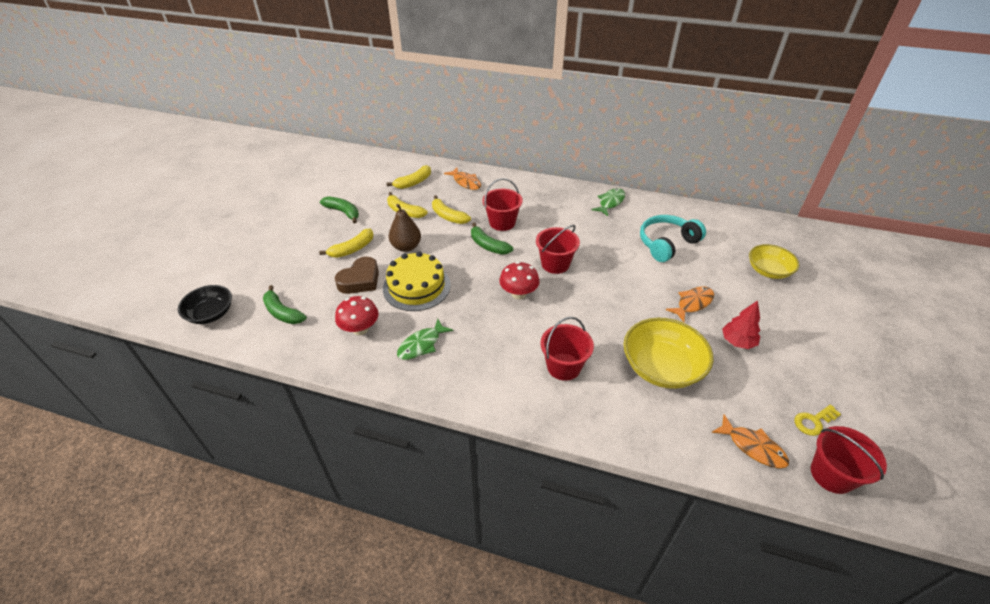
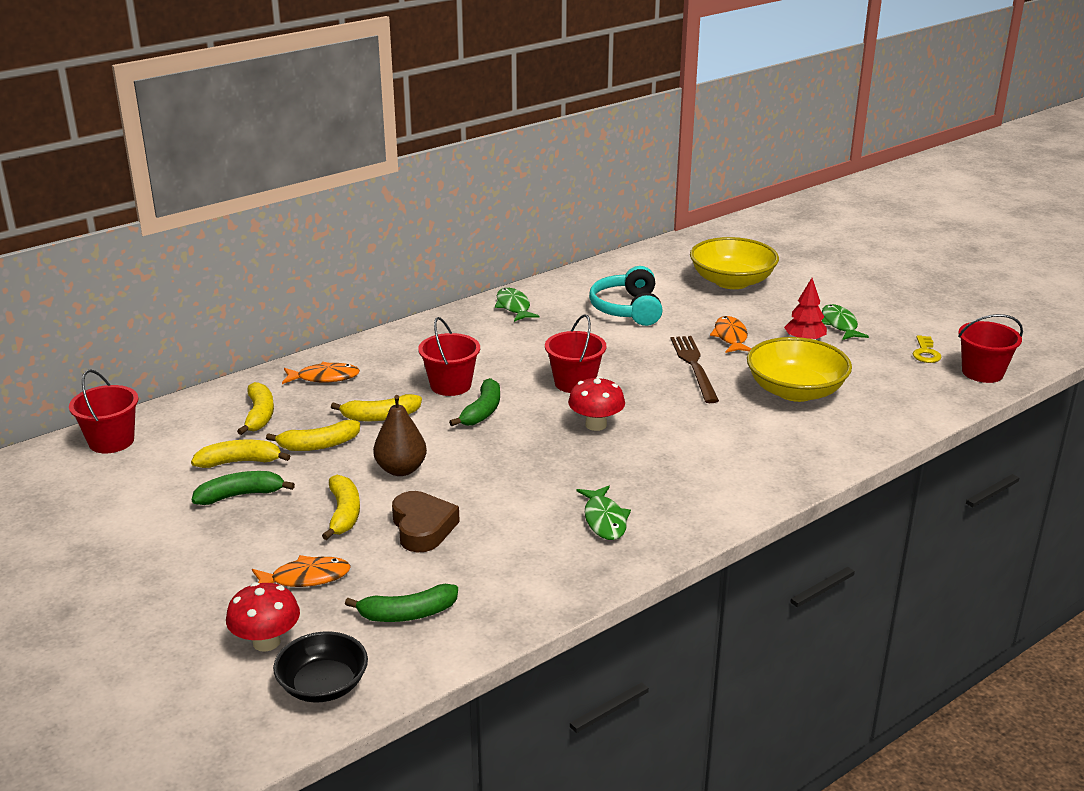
camera: 55 degrees left, 15 degrees down
red mushroom [335,296,379,335] -> red mushroom moved to [226,582,300,652]
yellow cake [383,251,451,311] -> none
green banana [471,223,513,255] -> green banana turned 60 degrees counterclockwise [449,378,500,426]
red bucket [540,317,594,381] -> red bucket moved to [69,369,139,453]
orange fish [711,414,789,468] -> orange fish moved to [252,555,351,587]
yellow bowl [749,244,799,279] -> yellow bowl [690,237,779,289], size x1.54
none -> yellow banana [191,440,290,468]
none -> brown fork [670,336,719,403]
none -> green fish [822,304,869,340]

